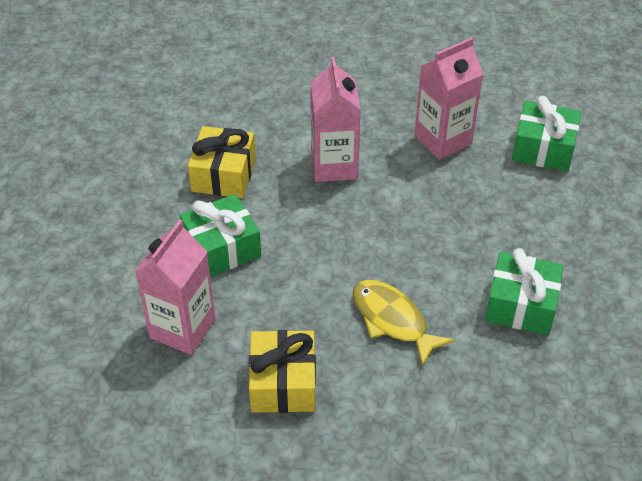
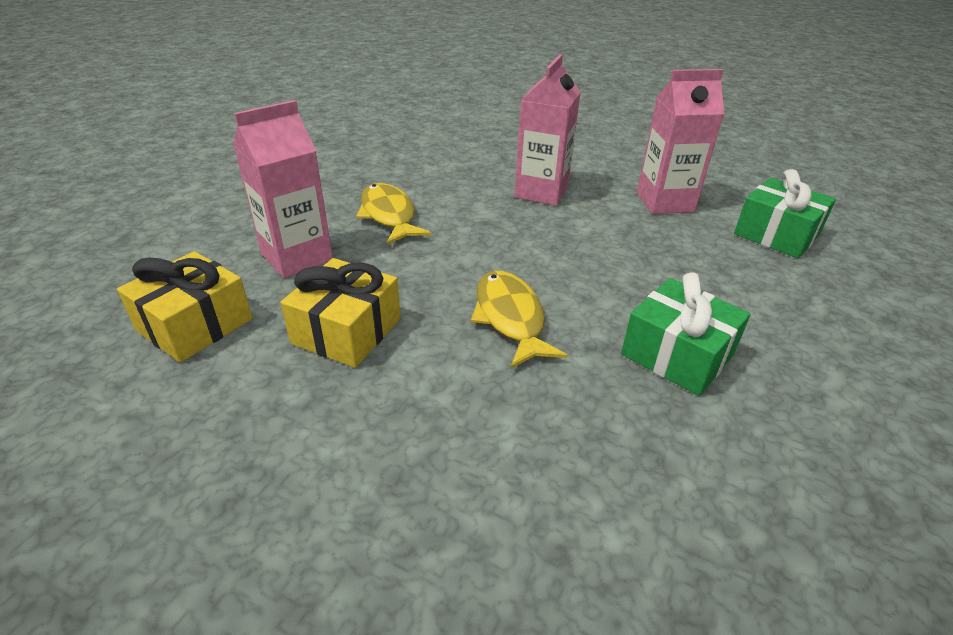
camera: 25 degrees right, 10 degrees down
green gift [180,194,261,277] -> yellow fish [356,183,431,245]
yellow gift [188,126,256,198] -> yellow gift moved to [117,251,252,362]

